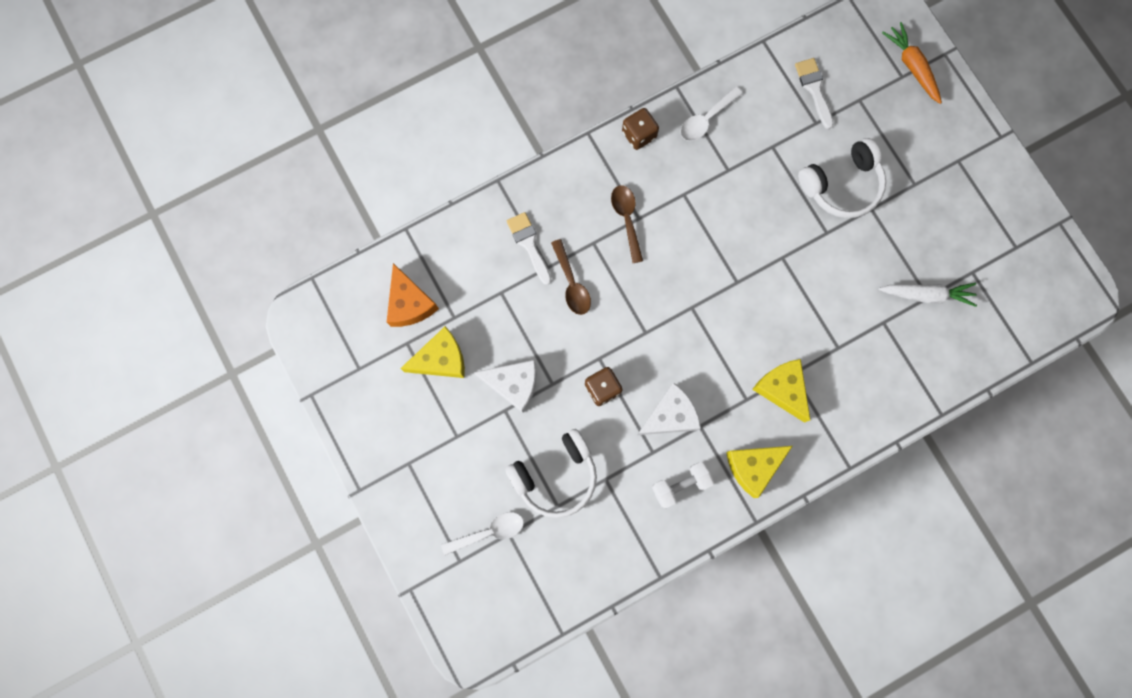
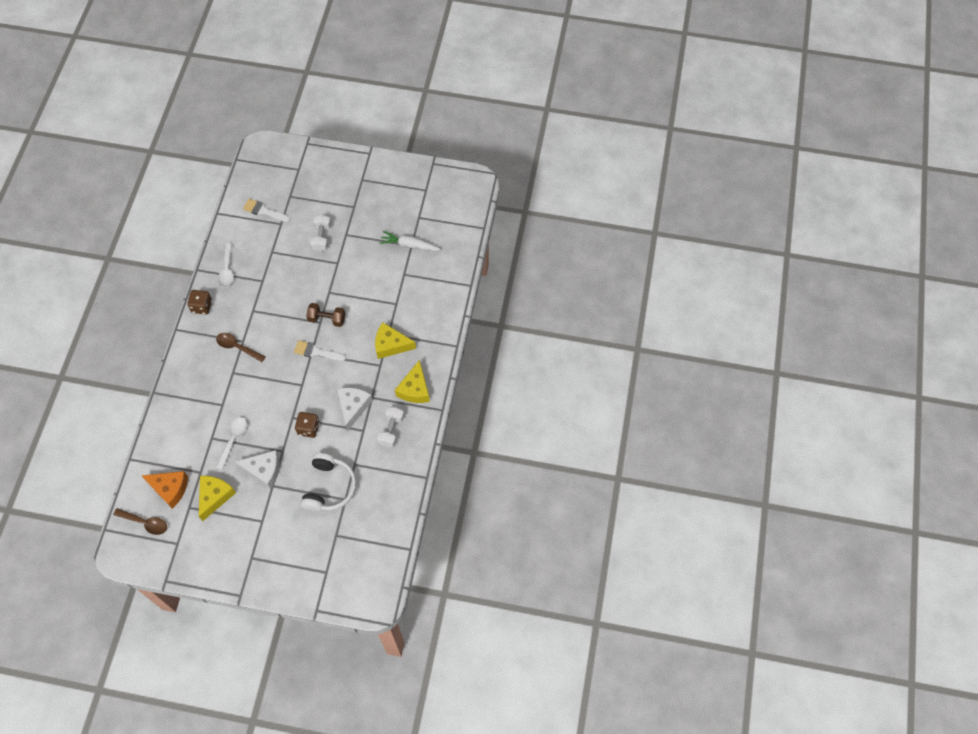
camera: 50 degrees left, 15 degrees down
white spoon [441,512,524,555] -> white spoon moved to [216,417,247,470]
white cheese [474,360,536,413] -> white cheese turned 45 degrees clockwise [234,450,280,489]
white brush [507,212,551,285] -> white brush moved to [294,340,346,361]
brown spoon [551,239,591,315] -> brown spoon moved to [113,508,167,535]
white headphones [798,138,886,218] -> white dumbbell [310,214,331,252]
white carrot [878,283,977,307] -> white carrot turned 120 degrees counterclockwise [379,231,441,251]
orange carrot [882,22,942,104] -> none
none -> brown dumbbell [306,303,345,327]

